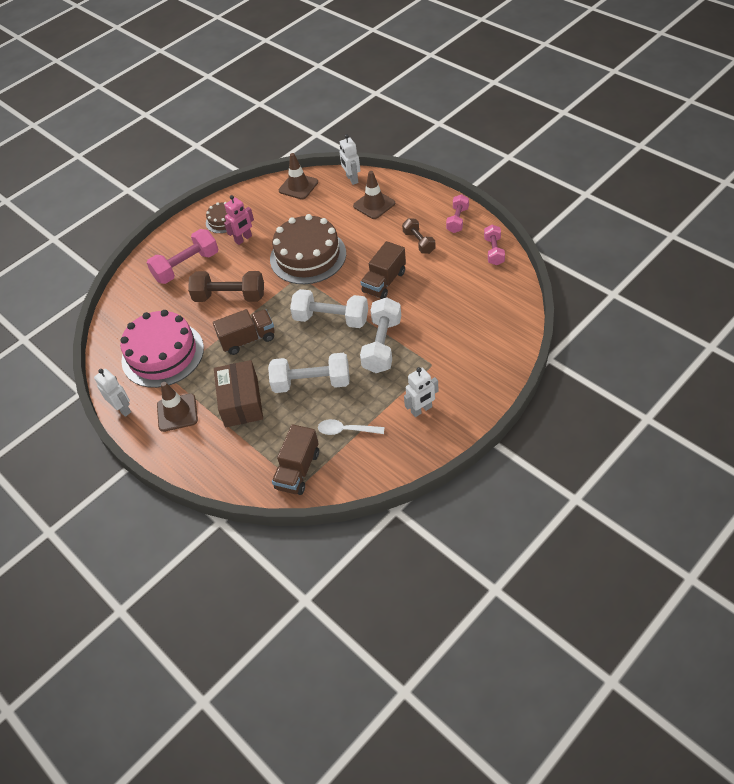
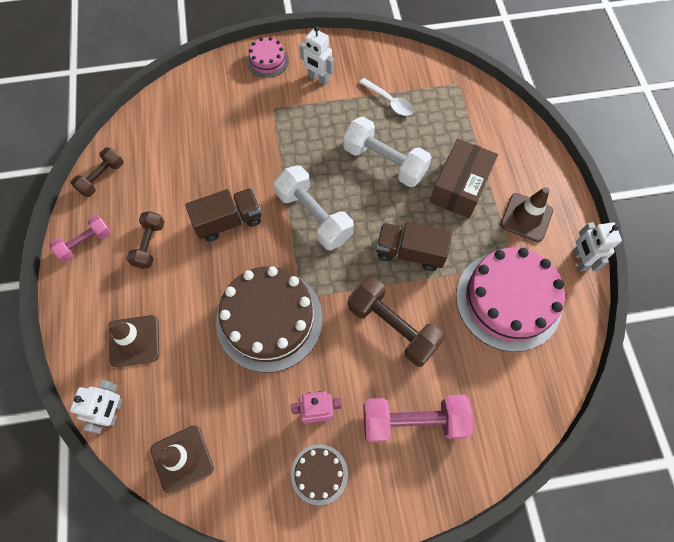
camera: 150 degrees left, 15 degrees up
brown truck [272,424,319,495] -> none
white dumbbell [360,297,401,373] -> none
white robot [404,367,439,417] -> white robot turned 150 degrees counterclockwise [299,26,334,85]
pink dumbbell [484,225,505,265] -> brown dumbbell [71,147,123,197]
none -> pink cake [247,37,289,78]

